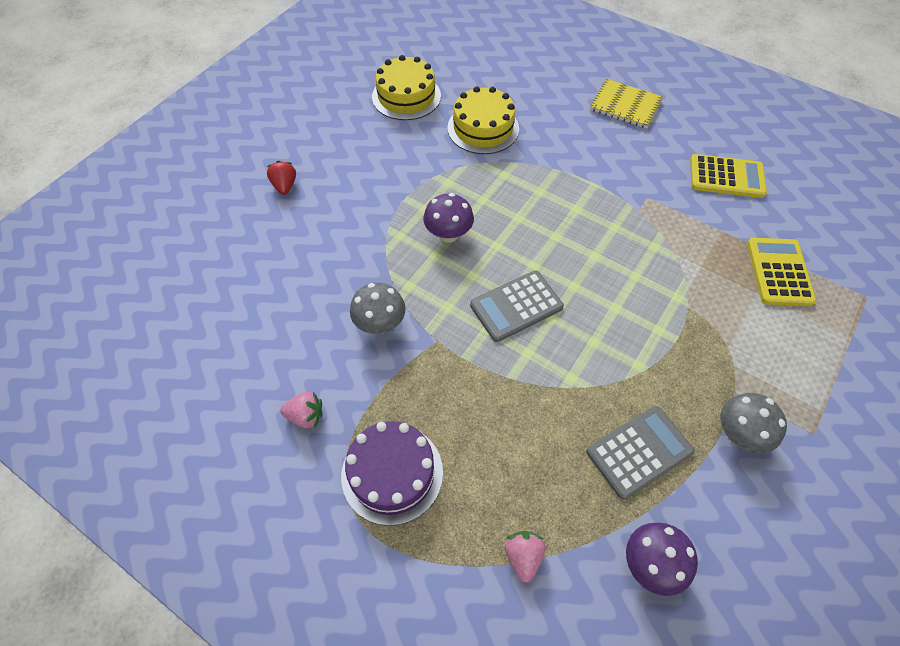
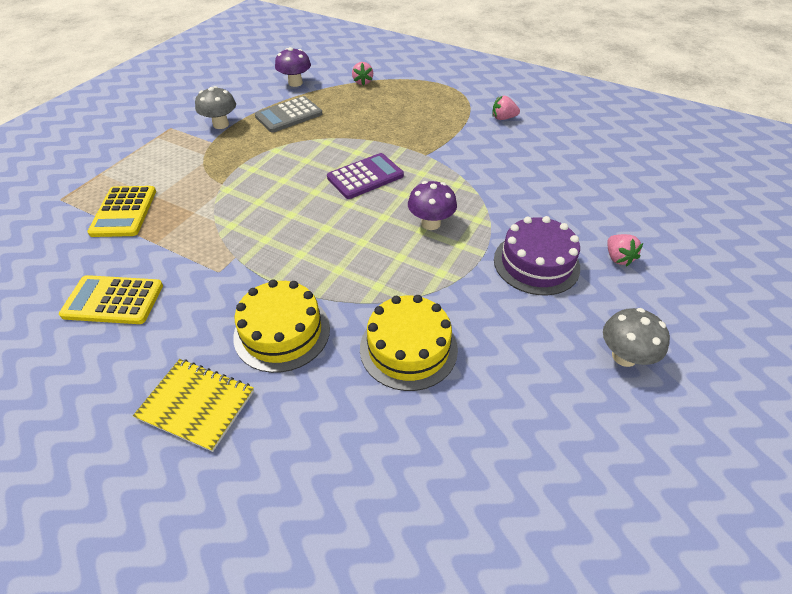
camera: 175 degrees right, 10 degrees down
red strawberry [267,161,296,195] -> pink strawberry [607,234,643,267]
purple cake [341,421,443,526] -> purple cake moved to [494,216,580,295]
grey mushroom [350,283,406,334] -> grey mushroom moved to [603,308,670,367]
yellow cake [372,55,441,120] -> yellow cake moved to [233,279,330,373]
grey calculator [470,271,564,342] -> purple calculator [327,153,404,199]

